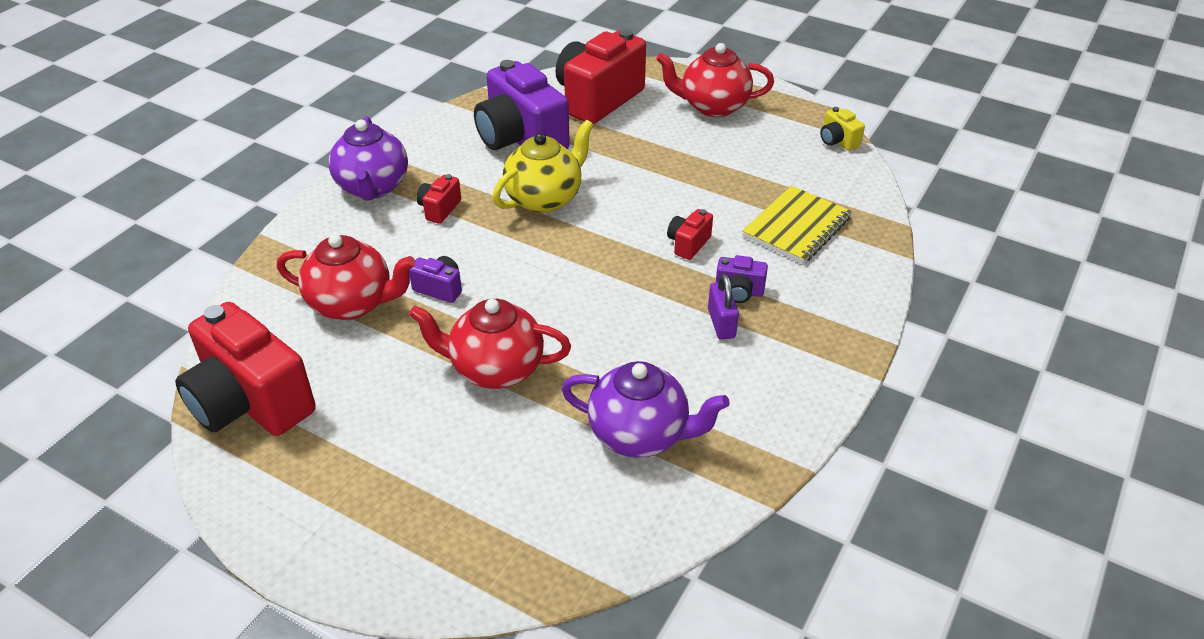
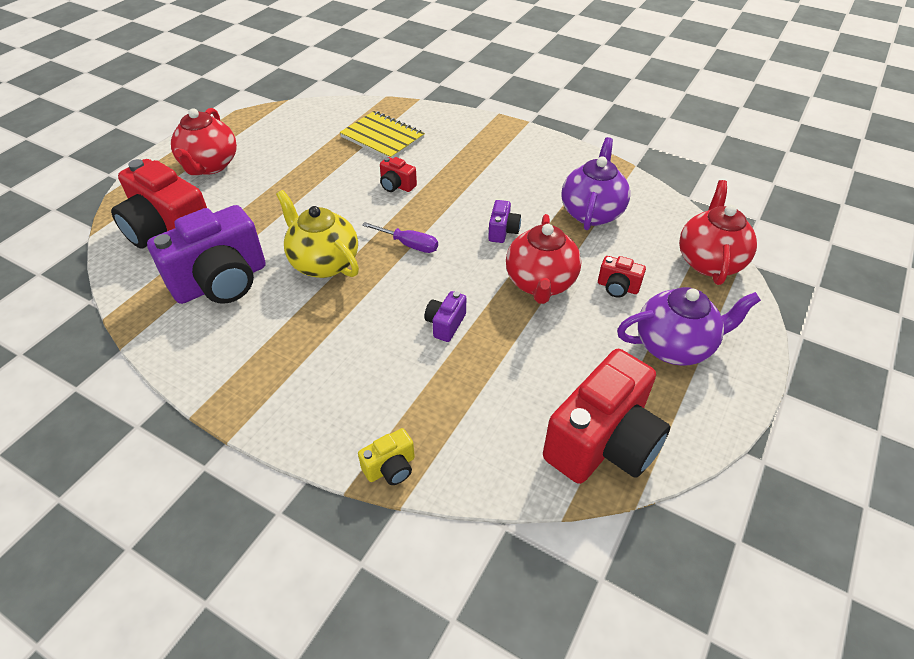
camera: 90 degrees left, 5 degrees up
red teapot [277,234,416,320] -> red teapot moved to [679,180,757,285]
purple teapot [328,116,408,201] -> purple teapot moved to [617,287,761,366]
red camera [416,174,461,224] -> red camera moved to [598,256,646,297]
purple padlock [708,274,739,340] -> none
purple camera [716,255,768,303] -> purple camera moved to [488,200,521,243]
yellow camera [820,107,865,151] -> yellow camera moved to [358,428,415,485]
none -> purple screwdriver [362,222,438,253]

